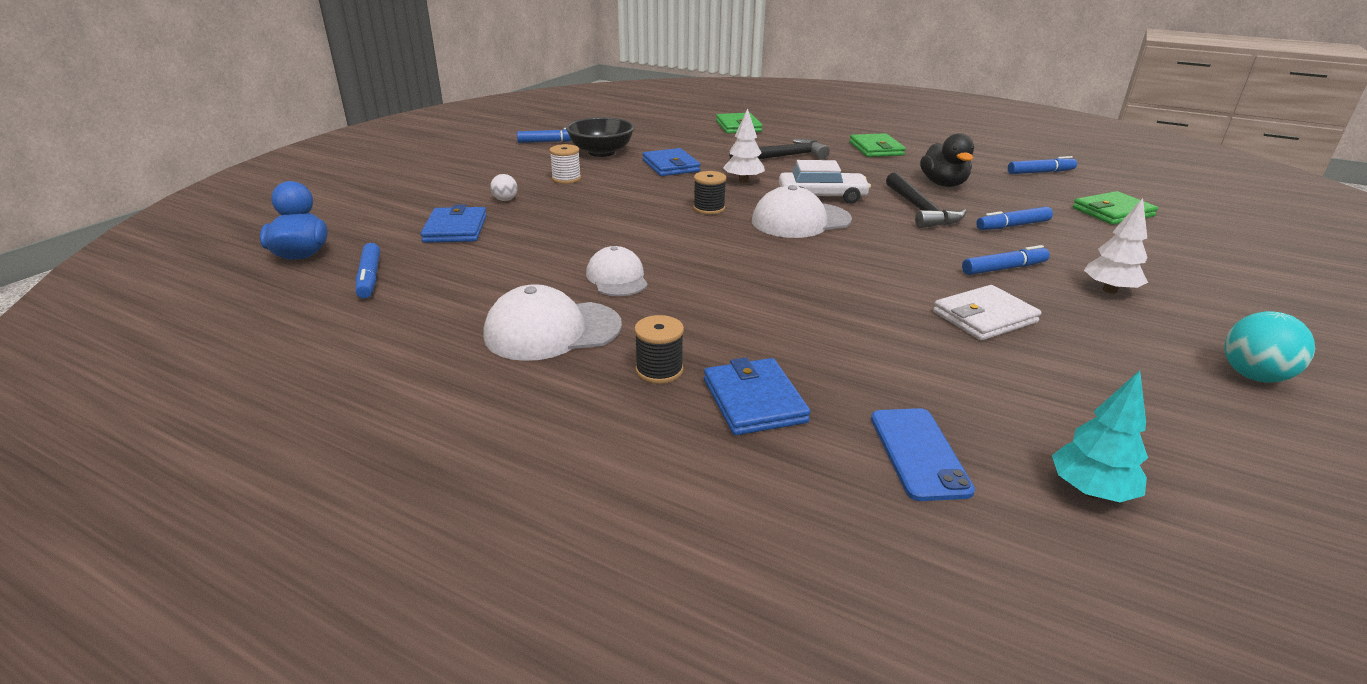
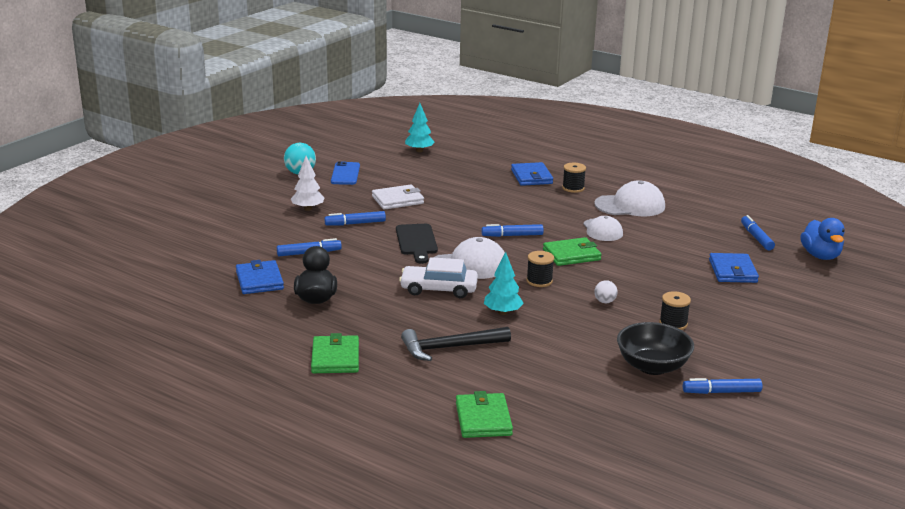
camera: 175 degrees left, 5 degrees down
white ball [490,174,518,201] -> white ball moved to [594,280,618,303]
white spool [549,144,581,184] -> black spool [659,291,691,330]
blue wallet [642,148,700,176] -> blue wallet moved to [236,260,284,294]
white tree [723,108,765,183] -> turquoise tree [484,252,524,315]
blue phone [871,408,975,501] -> blue phone moved to [331,161,360,185]
black hammer [886,172,966,228] -> none
blue marker [1008,156,1077,174] -> blue marker moved to [481,224,544,237]
green wallet [1073,191,1158,225] -> green wallet moved to [543,237,602,266]
none -> black cutting board [396,224,438,264]

